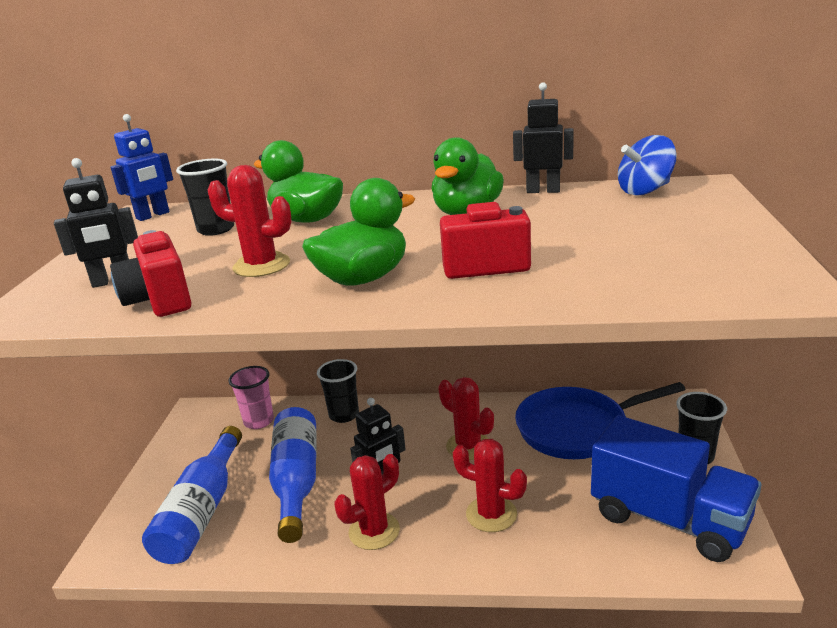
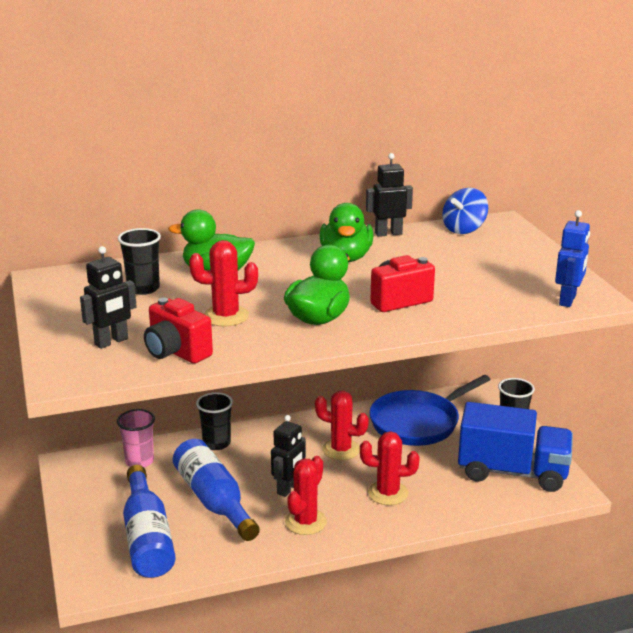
camera: 25 degrees left, 0 degrees up
blue robot [110,114,173,221] -> blue robot moved to [555,210,590,307]

